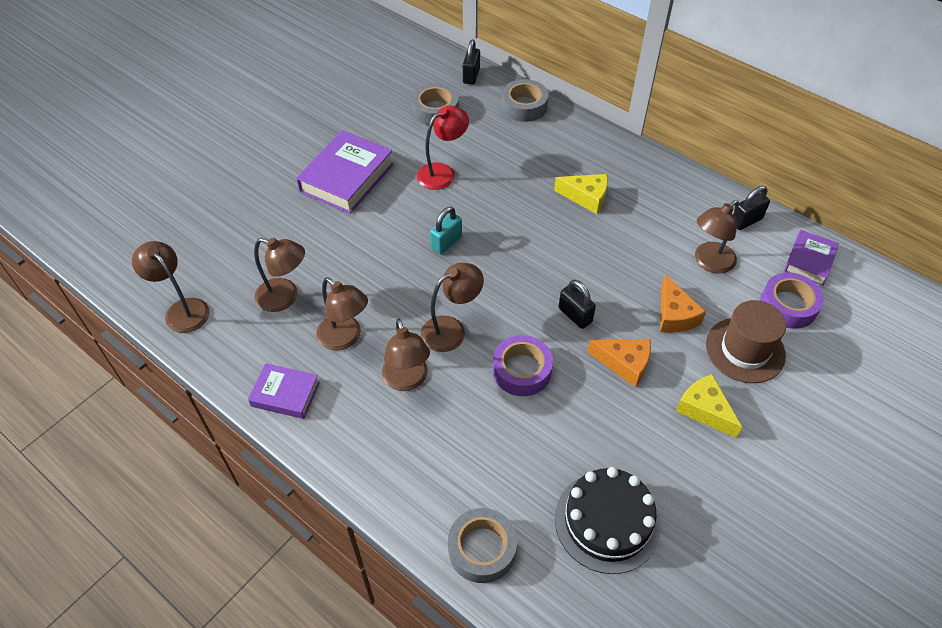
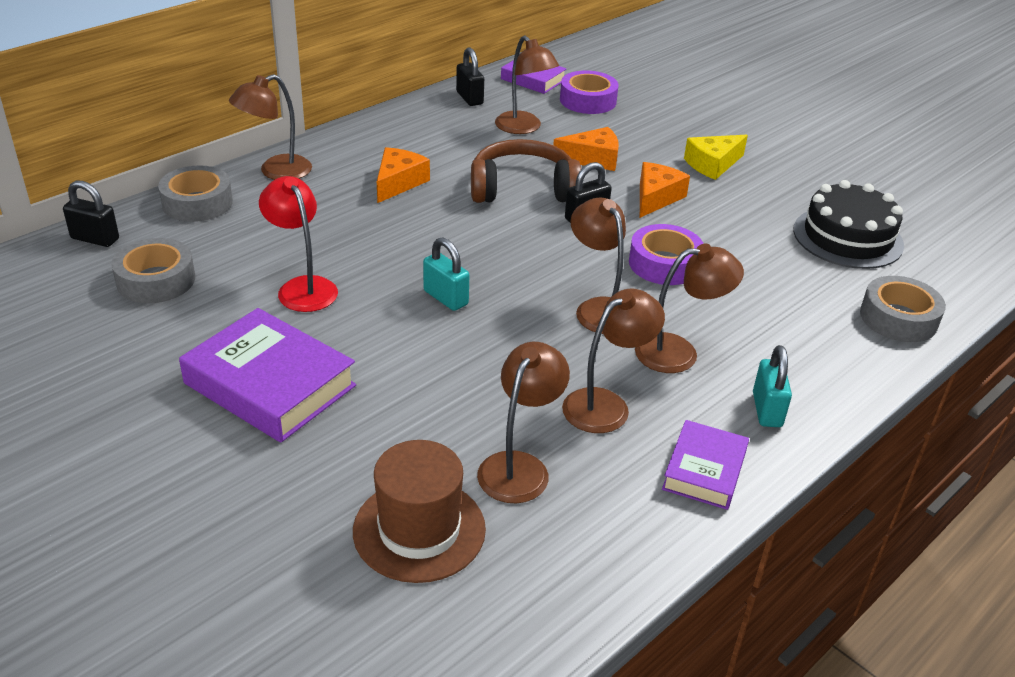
camera: 85 degrees left, 15 degrees down
brown lamp [132,241,210,333] -> brown lamp moved to [229,74,312,180]
yellow cheese [554,174,608,214] -> orange cheese [377,147,430,203]
brown hat [706,300,786,383] -> brown hat moved to [353,440,486,583]
none -> brown headphones [471,139,581,203]
none -> turquoise padlock [753,345,792,427]

